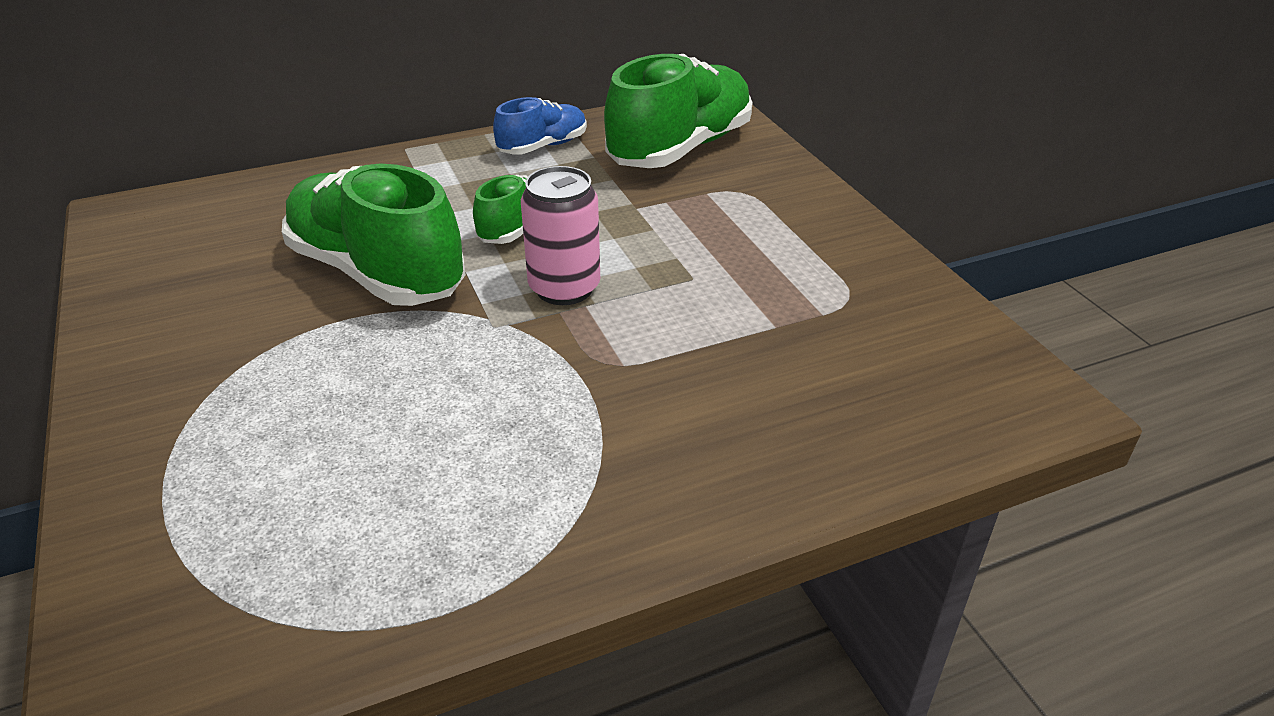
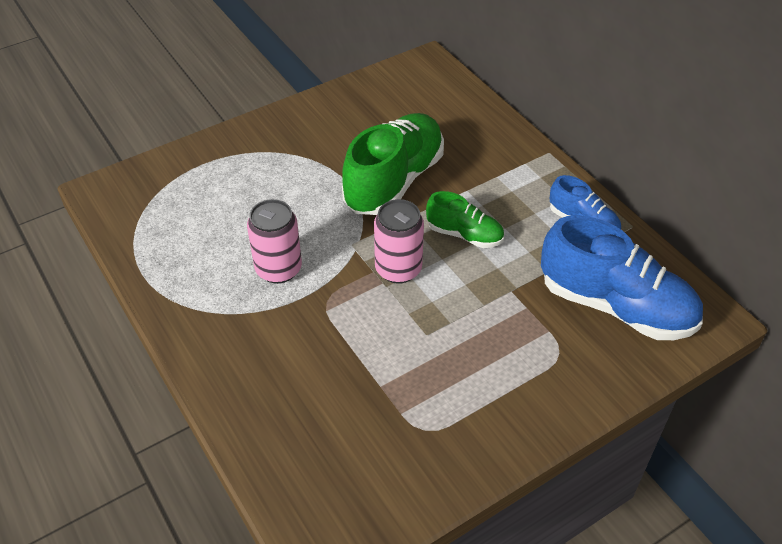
camera: 80 degrees right, 10 degrees up
green shoe [604,54,753,168] -> blue shoe [541,215,703,340]
none -> pink can [247,199,302,284]

